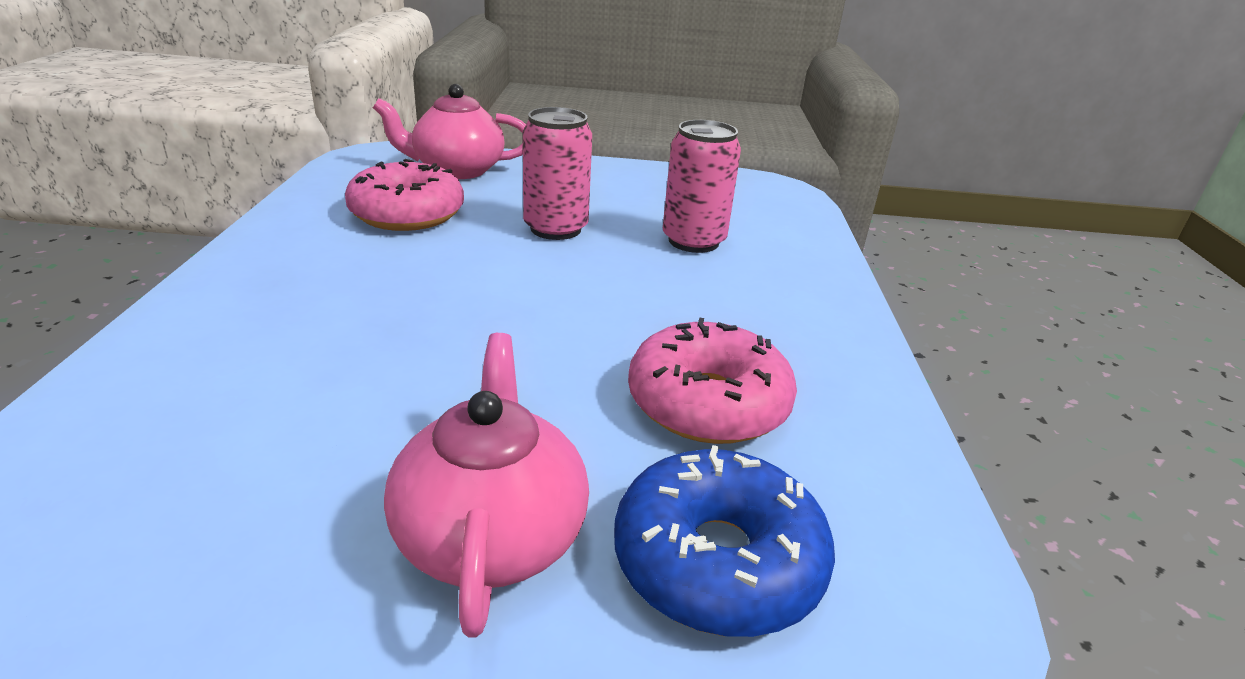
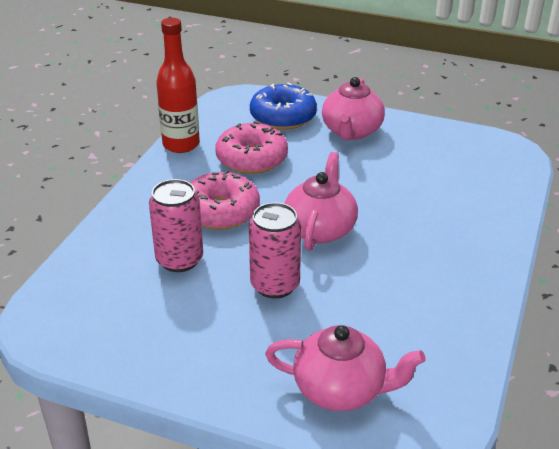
camera: 160 degrees left, 5 degrees up
pink donut [345,159,464,231] -> pink donut moved to [190,170,260,230]
none -> red bottle [156,18,200,153]
none -> pink teapot [285,152,358,251]

